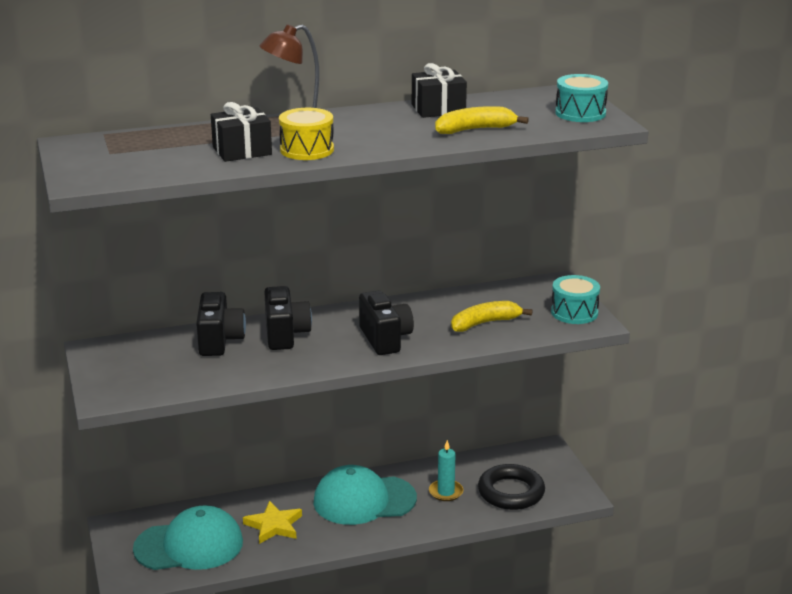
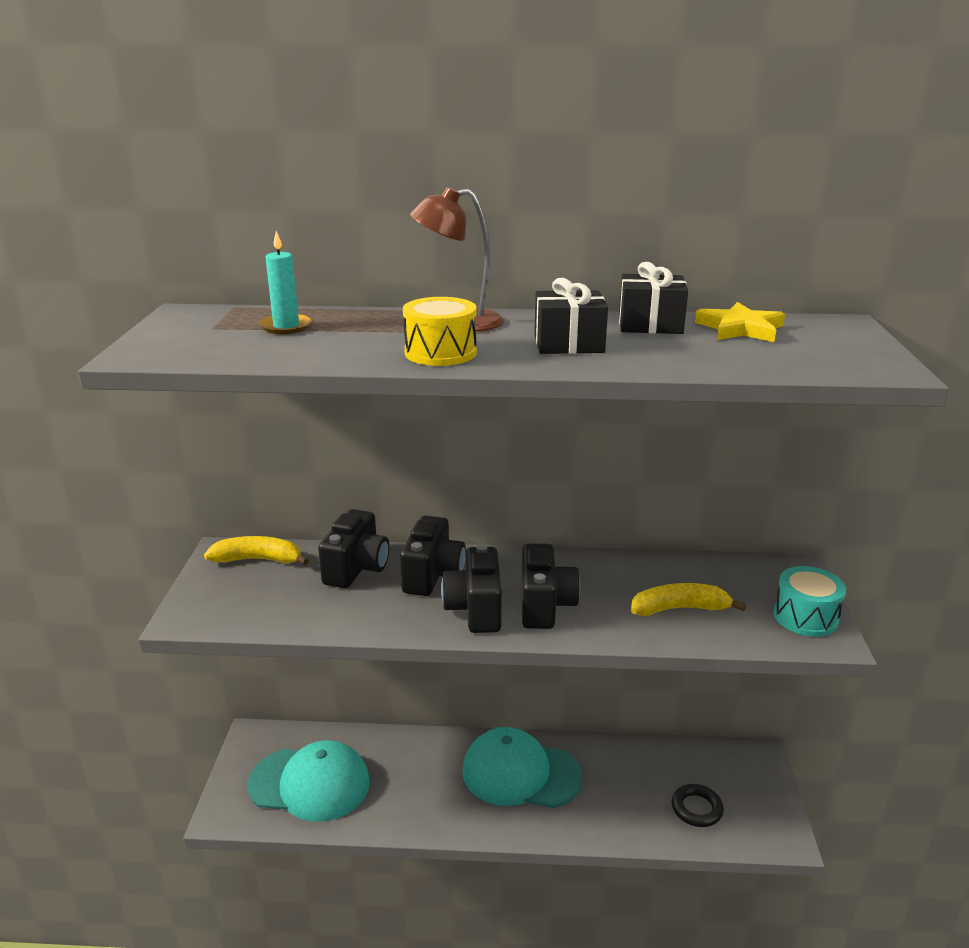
camera: 20 degrees right, 0 degrees up
black gift [211,102,272,162] -> black gift moved to [534,278,608,354]
yellow star [243,501,302,544] -> yellow star moved to [695,302,785,342]
turquoise candle [429,440,464,501] -> turquoise candle moved to [259,231,313,334]
yellow banana [435,106,529,134] -> yellow banana moved to [204,536,309,565]
black ring [478,464,545,510] -> black ring [672,784,724,827], size x0.62
turquoise drum [555,74,608,122] -> none
none -> black camera [441,544,502,633]

